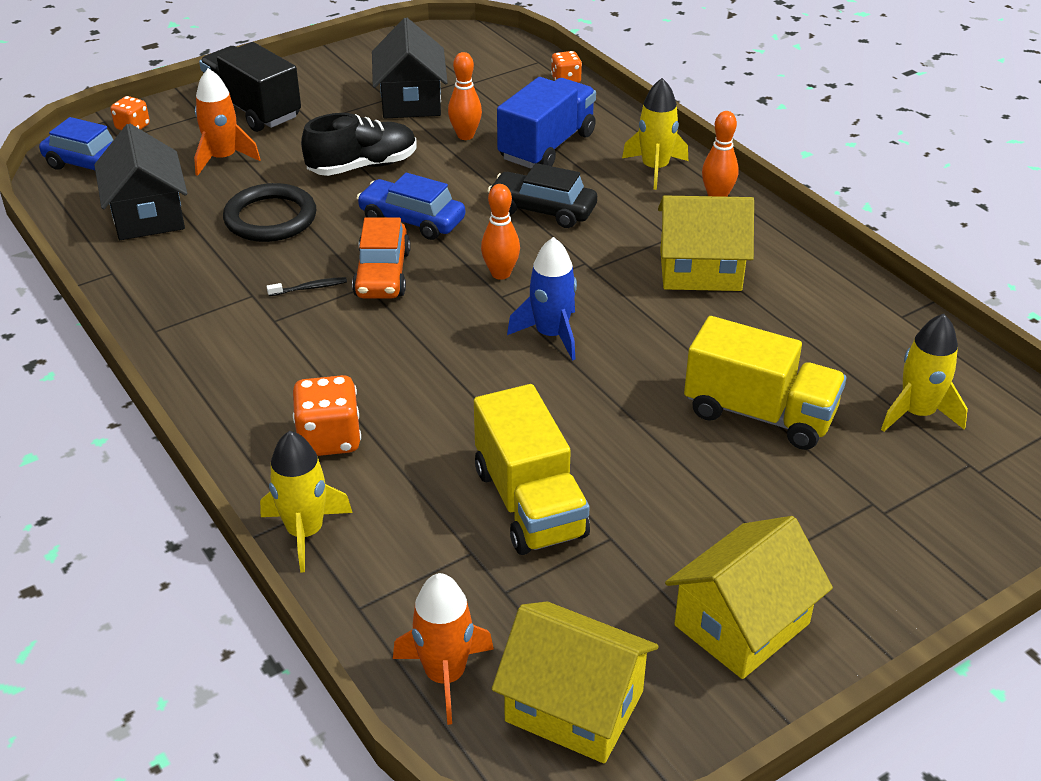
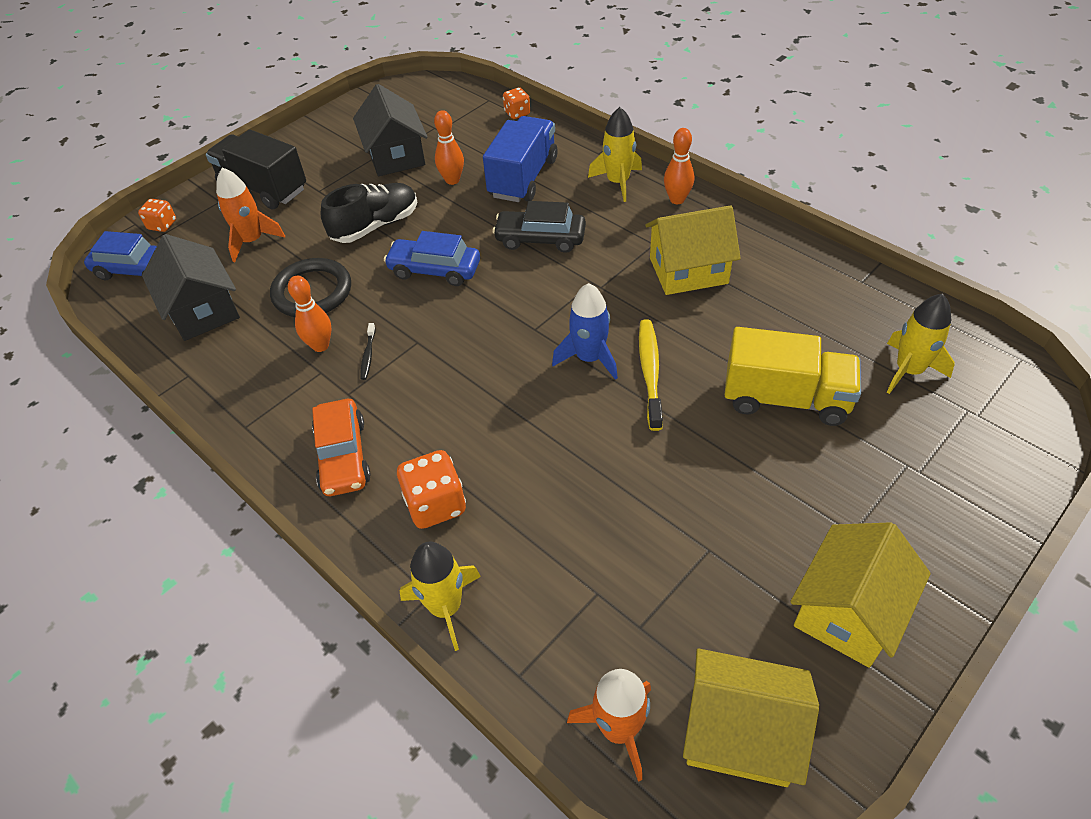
camera: 10 degrees left, 10 degrees up
black toothbrush [266,277,347,296] -> black toothbrush turned 120 degrees clockwise [361,323,376,380]
orange car [352,217,411,299] -> orange car moved to [312,399,371,496]
yellow truck [474,384,590,555] -> none
orange bowling pin [481,184,520,280] -> orange bowling pin moved to [288,276,331,352]
none -> yellow toothbrush [639,319,663,431]

